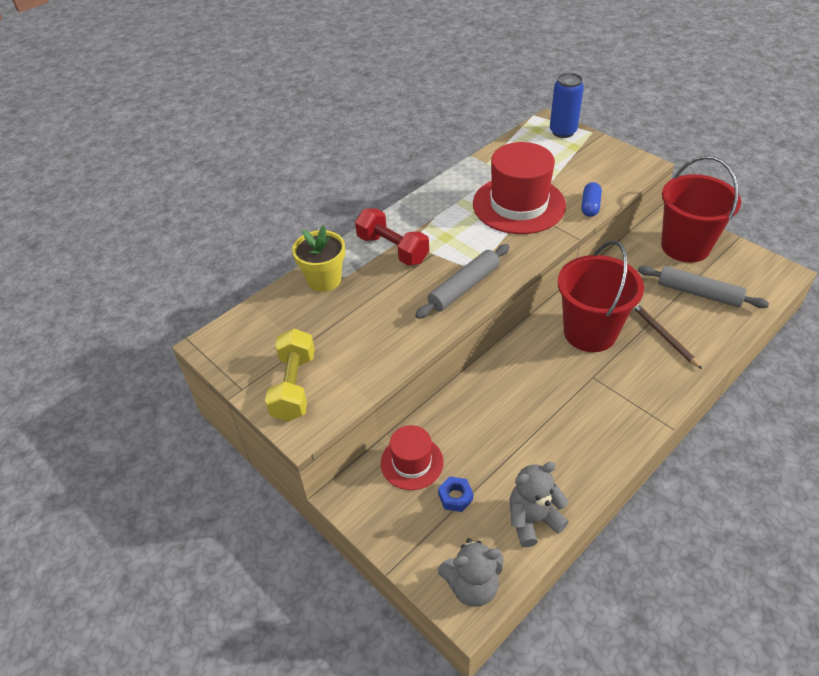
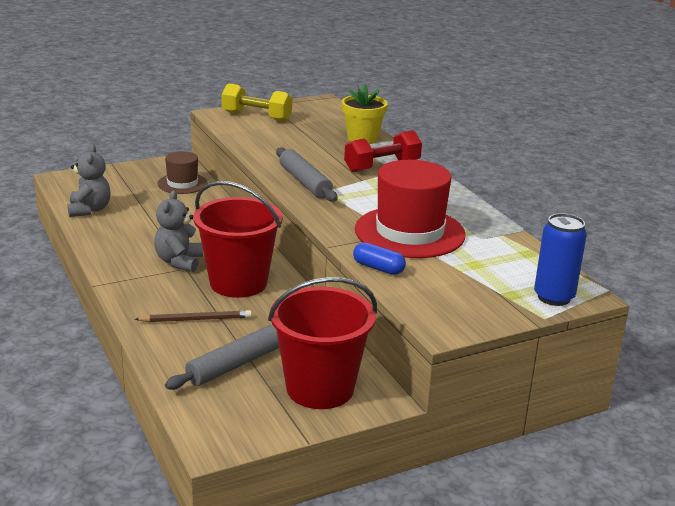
camera: 105 degrees right, 20 degrees down
red hat [381,425,444,490] -> brown hat [157,151,208,194]
blue nut [438,476,473,512] -> none
grey teddy bear [438,538,504,607] -> grey teddy bear moved to [154,190,203,272]

